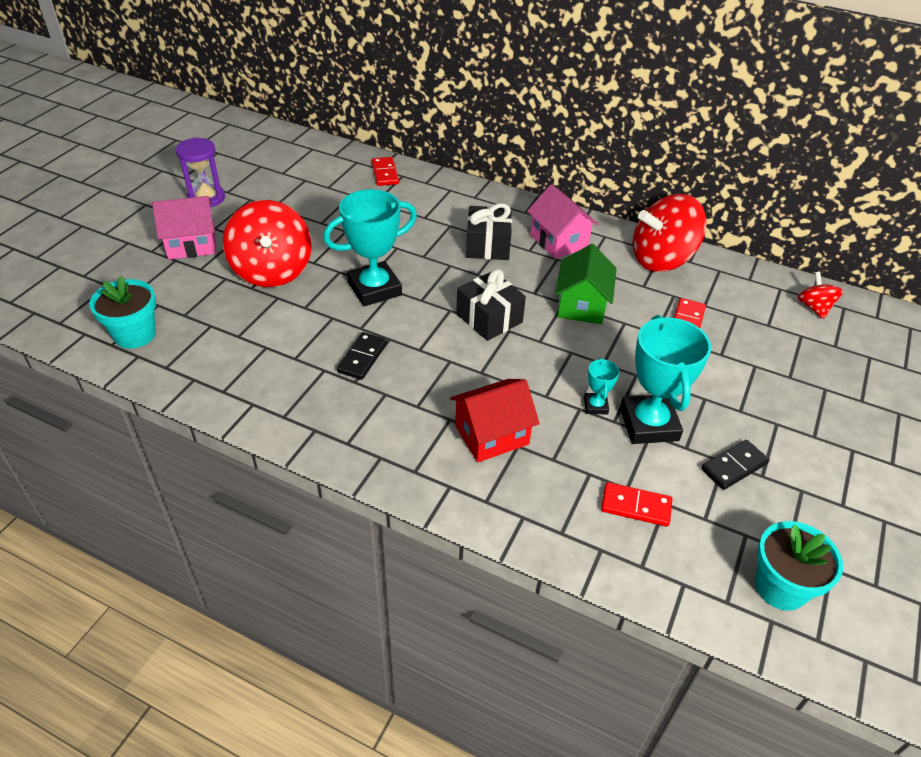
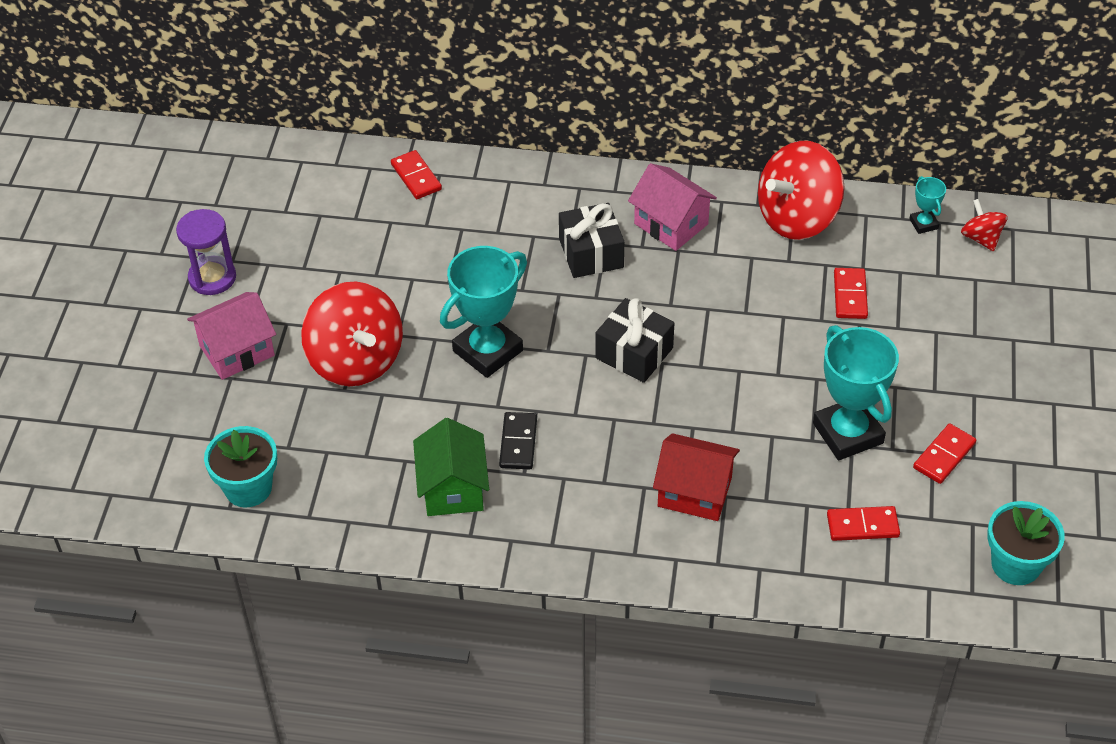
camera: 15 degrees left, 5 degrees up
red house [450,379,540,462] -> red house turned 60 degrees clockwise [653,433,740,521]
green house [555,244,617,324] -> green house moved to [413,418,489,516]
turquoise trophy [584,358,620,414] -> turquoise trophy moved to [909,176,946,234]
black domino [701,440,769,490] -> red domino [913,423,976,484]

